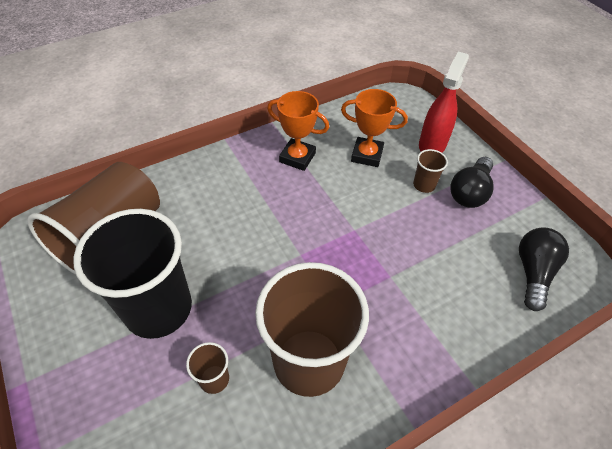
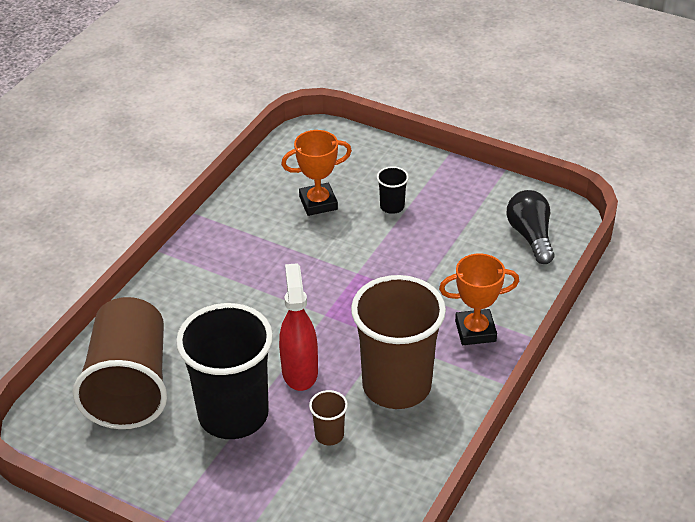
camera: 30 degrees left, 10 degrees down
orange trophy [267,91,329,171] -> orange trophy moved to [439,253,519,345]
brown cup [413,149,448,193] -> black cup [377,166,409,214]
red spray bottle [419,52,469,153] -> red spray bottle moved to [279,263,318,391]
black light bulb [451,157,494,208] -> none

